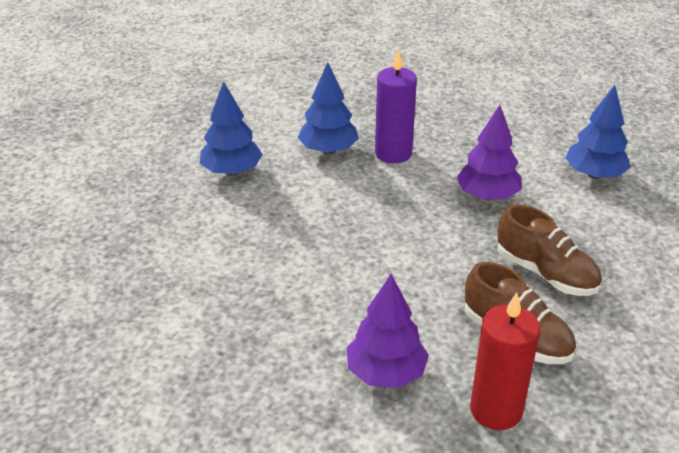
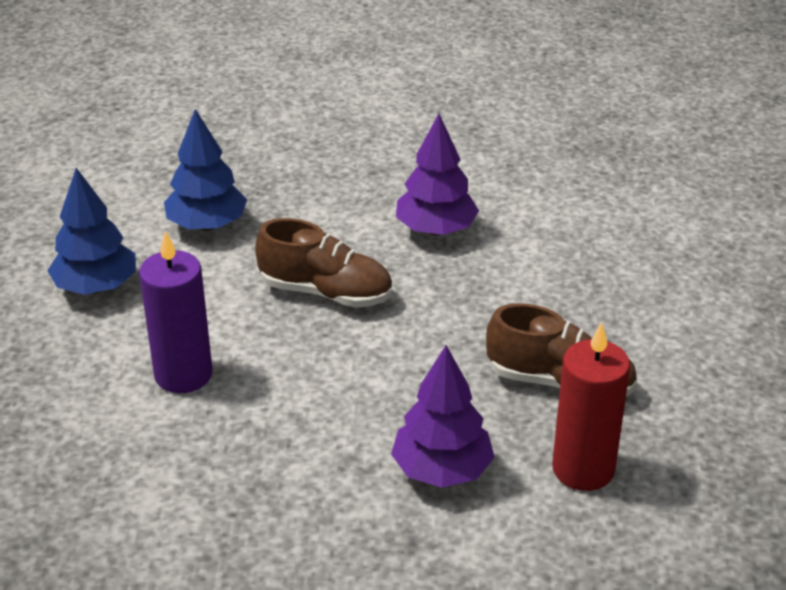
camera: 25 degrees left, 0 degrees up
purple candle [375,49,417,163] -> purple candle moved to [139,231,212,393]
brown shoe [497,204,602,296] -> brown shoe moved to [255,218,392,308]
blue tree [565,85,631,179] -> none

